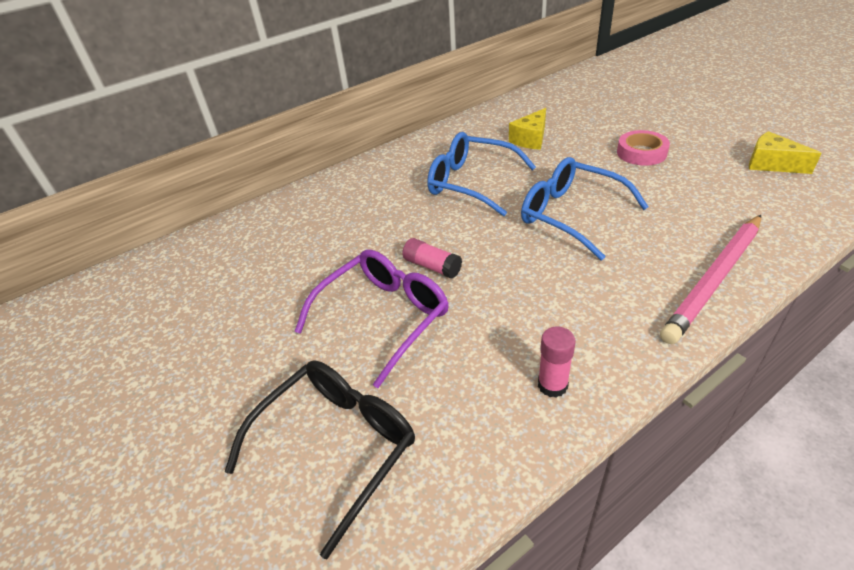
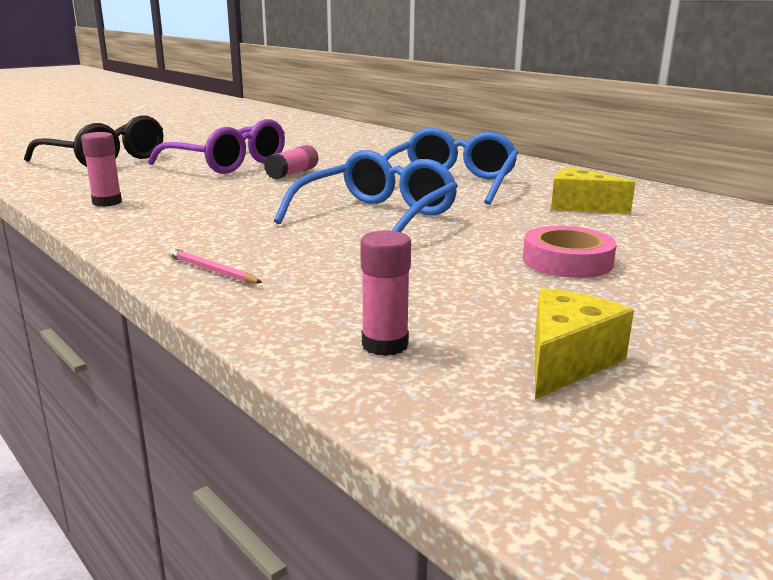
camera: 80 degrees right, 20 degrees down
pink pencil [660,215,761,344] -> pink pencil [168,248,262,283], size x0.41
none -> pink glue stick [360,230,411,356]

